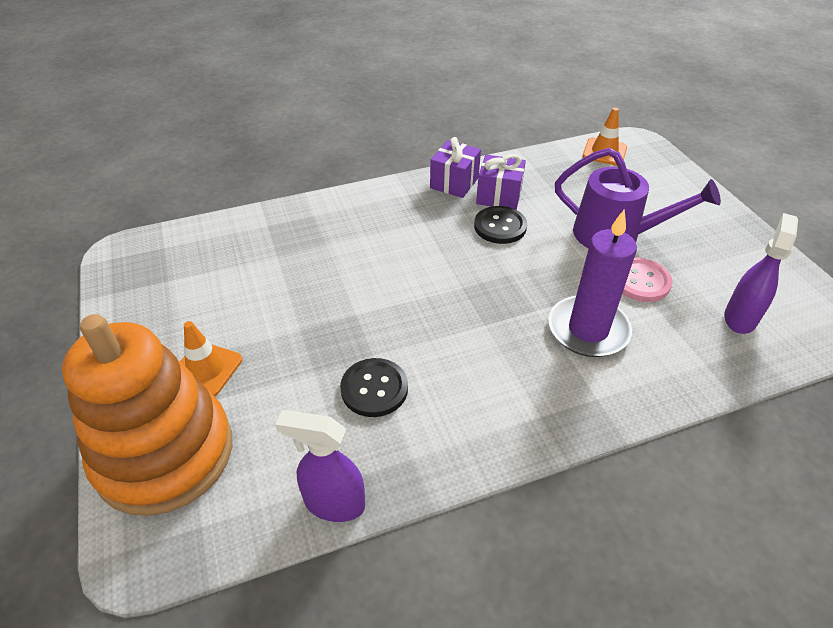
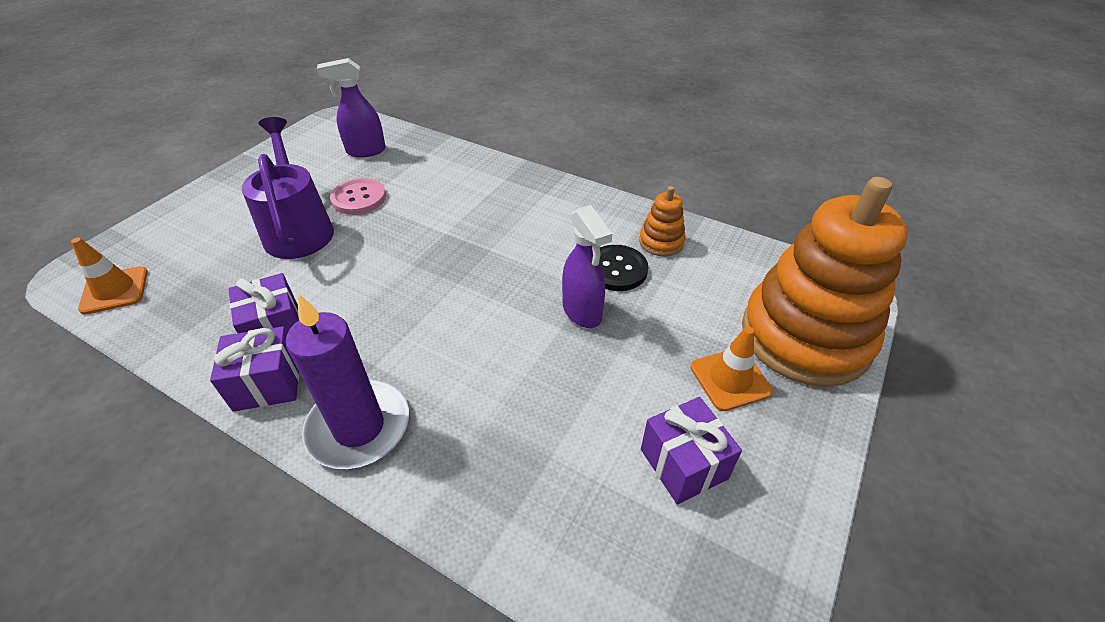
camera: 130 degrees left, 0 degrees up
purple spray bottle [275,410,365,522] -> purple spray bottle moved to [562,205,612,328]
black button [474,206,527,244] -> none
purple candle [548,209,637,357] -> purple candle moved to [286,293,409,469]
none -> orange stacking toy [639,186,686,257]
none -> purple gift [641,397,742,504]

